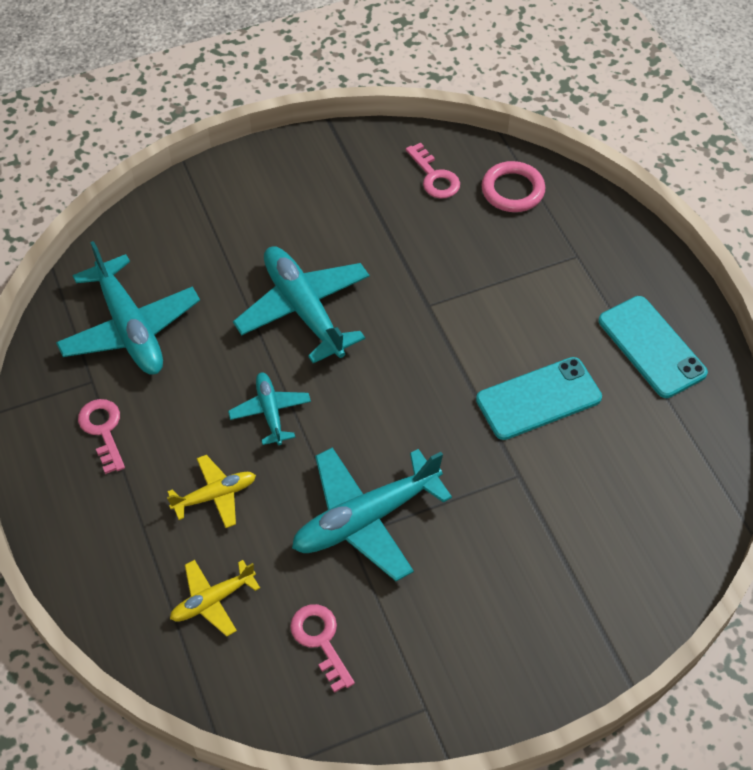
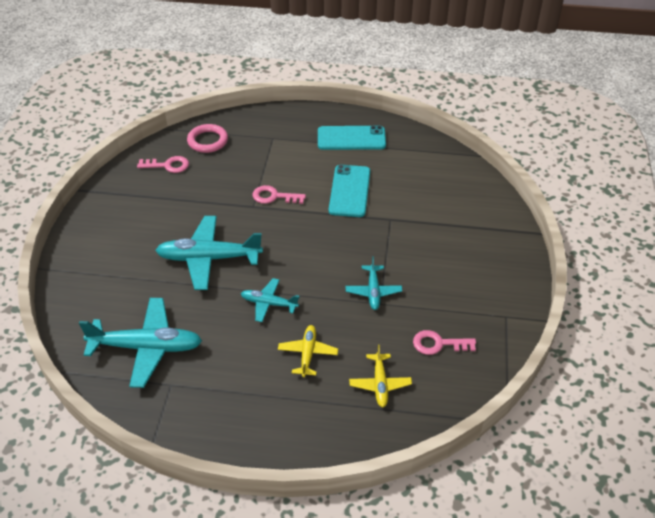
camera: 60 degrees left, 10 degrees down
pink key [78,399,125,474] -> pink key moved to [253,185,306,204]
turquoise plane [292,447,452,581] -> turquoise plane [346,256,402,310], size x0.54

